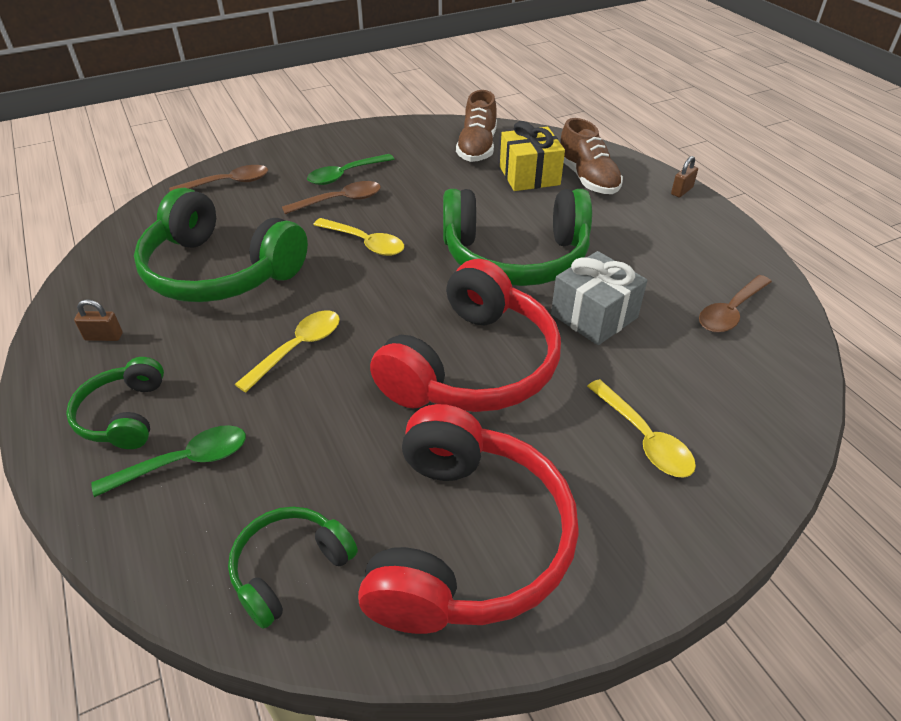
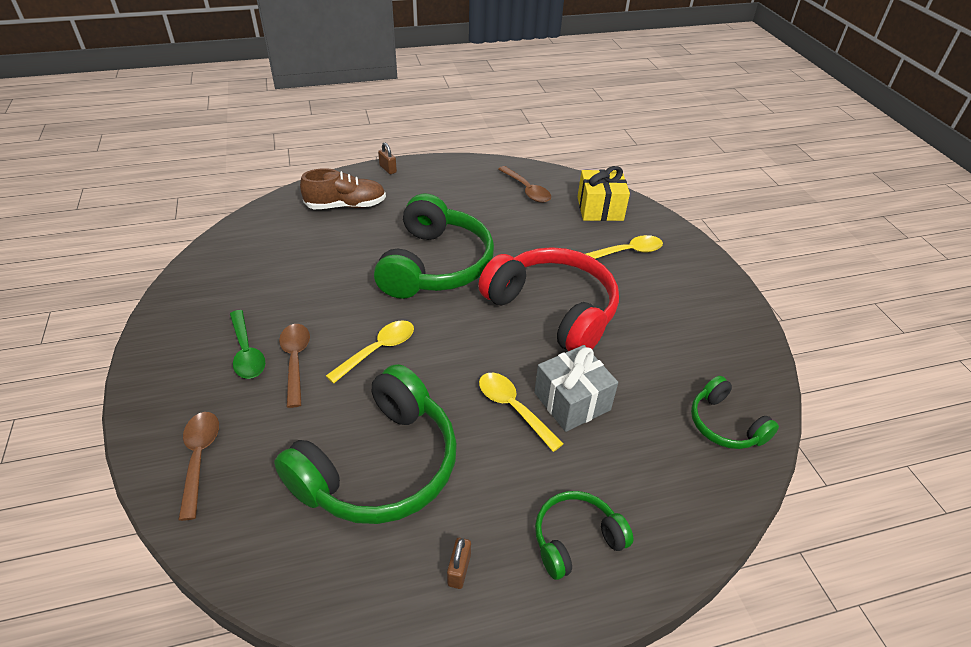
camera: 80 degrees left, 0 degrees up
green headphones [66,357,164,449] -> green headphones turned 150 degrees clockwise [535,491,633,580]
green spoon [91,425,246,497] -> none
red headphones [358,404,579,634] -> none
brown shoe [456,90,497,162] -> none
yellow gift [500,121,565,191] -> yellow gift moved to [578,166,630,221]
grey gift [551,251,647,345] -> grey gift moved to [534,345,618,432]

